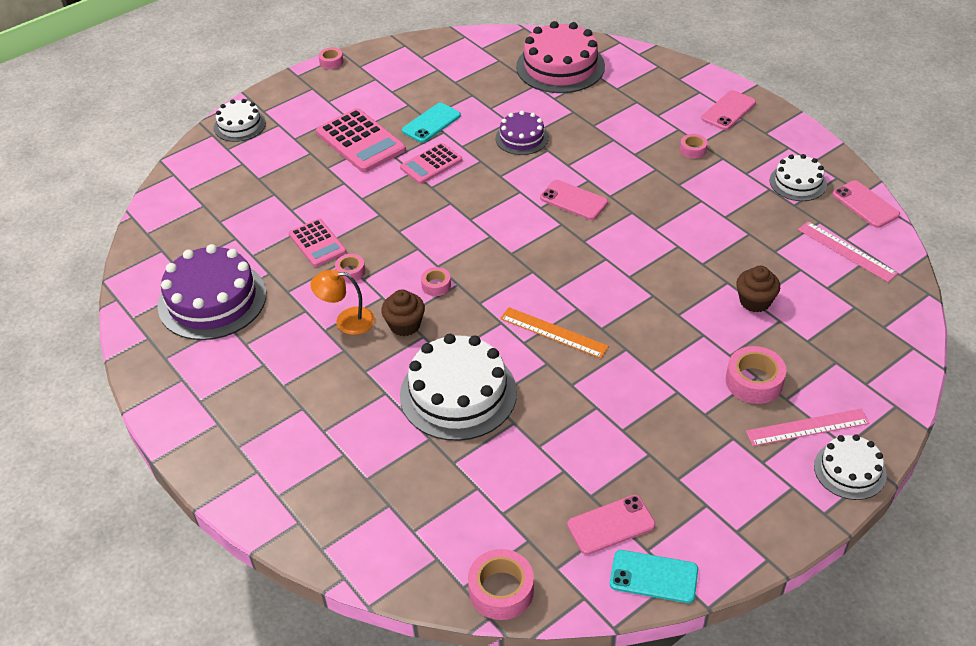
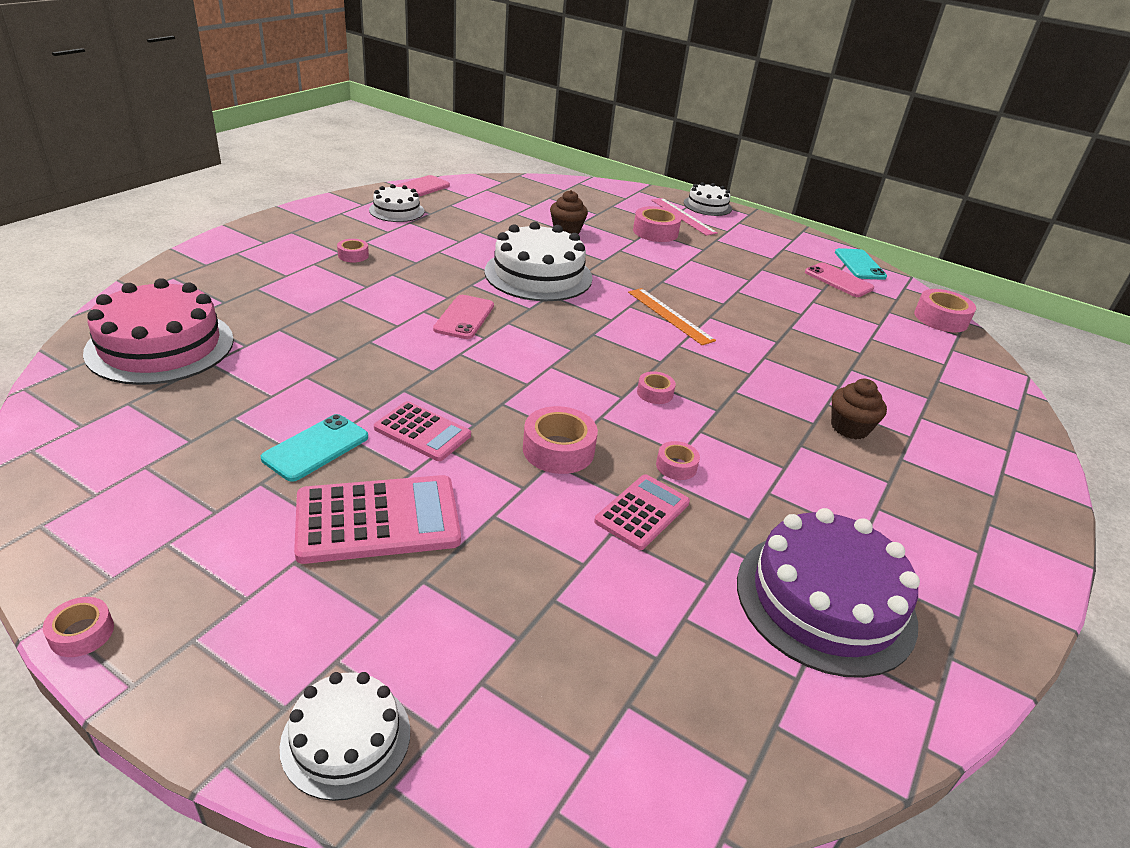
camera: 115 degrees left, 10 degrees down
orange lamp [311,269,375,335] -> none
pink calculator [316,108,406,172] -> pink calculator turned 45 degrees clockwise [294,475,461,564]
brown cupcake [381,290,425,336] -> brown cupcake moved to [831,379,887,439]
white cake [400,334,517,441] -> white cake moved to [485,222,593,301]
turquoise phone [402,103,461,143] -> turquoise phone turned 75 degrees counterclockwise [261,414,368,482]
purple cake [496,111,549,155] -> none
orange ruler [500,307,609,358] -> orange ruler turned 45 degrees counterclockwise [628,288,716,345]
pink phone [701,90,756,130] -> none
pink ruler [798,222,898,282] -> none
none -> pink tape [523,406,598,474]

